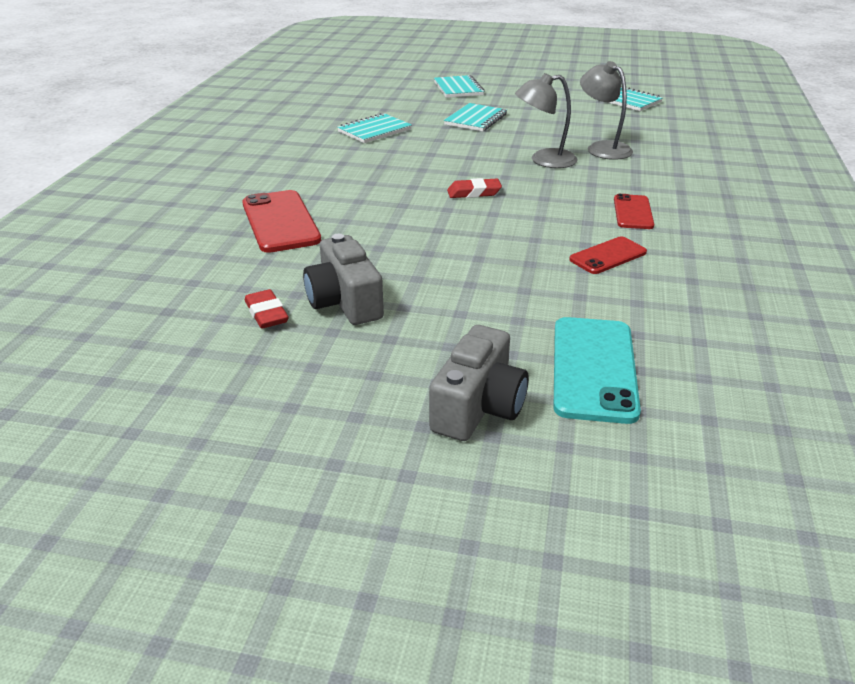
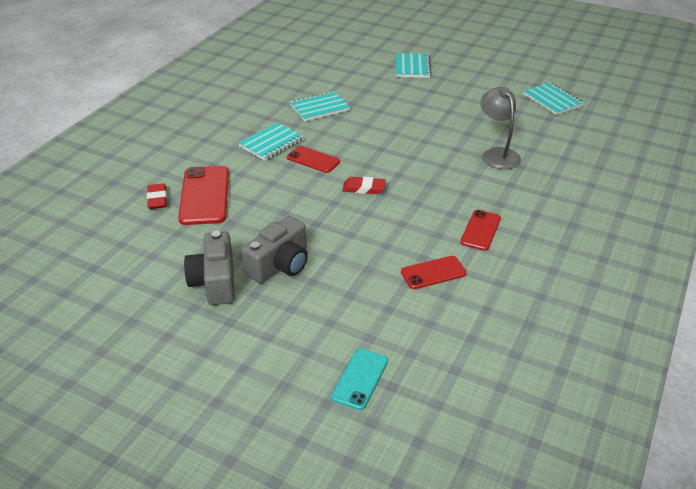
camera: 15 degrees right, 5 degrees up
red eraser [245,289,289,328] -> red eraser moved to [147,183,167,209]
grey camera [429,325,529,441] -> grey camera moved to [241,216,308,283]
turquoise notebook [444,103,507,131] -> turquoise notebook moved to [239,122,304,161]
grey lamp [515,73,577,168] -> none
turquoise phone [553,317,641,424] -> turquoise phone [331,348,388,410], size x0.60
none -> red phone [287,146,340,173]

